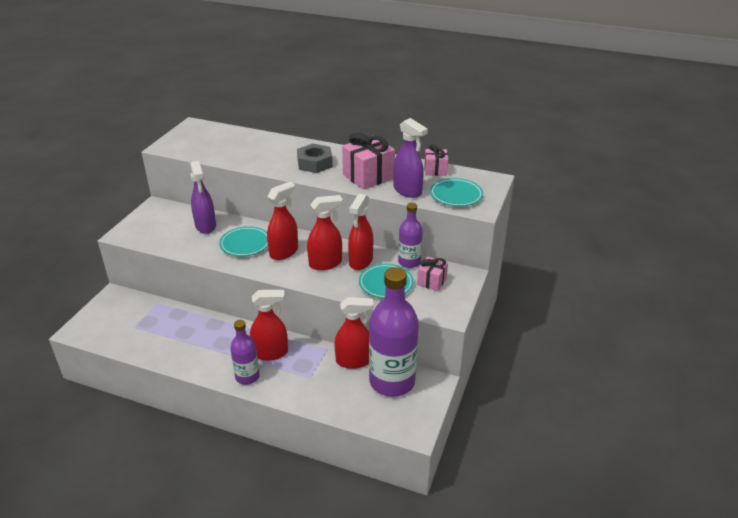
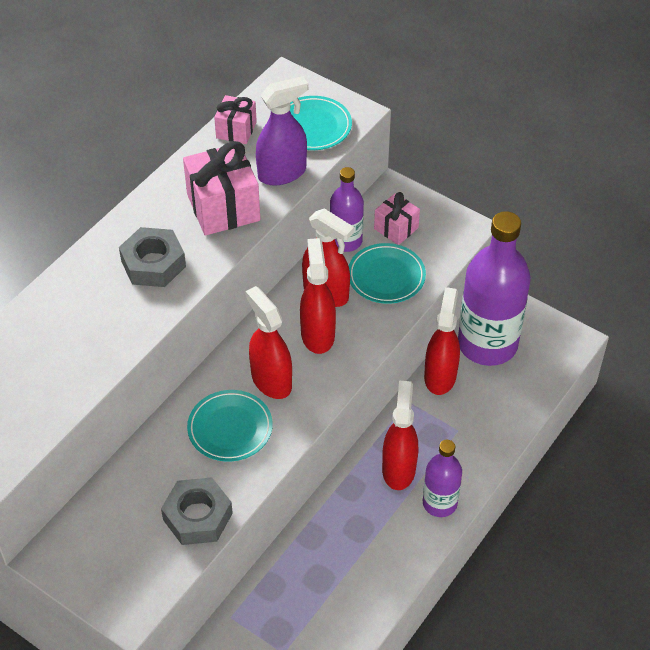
camera: 75 degrees left, 15 degrees up
purple spray bottle [190,161,216,234] -> none
none -> grey nut [161,477,233,545]

